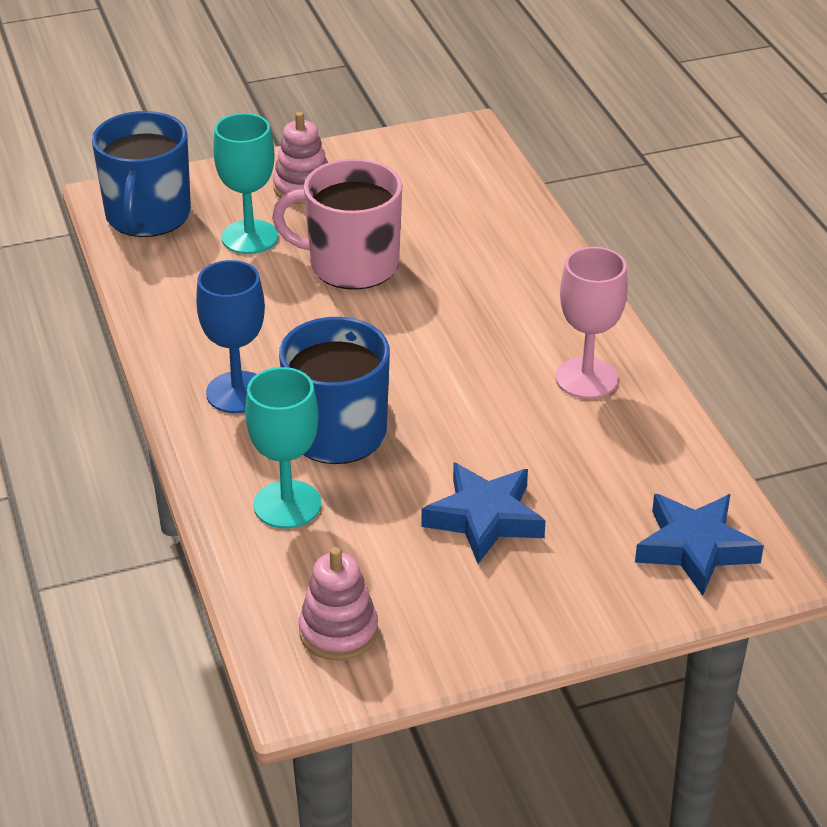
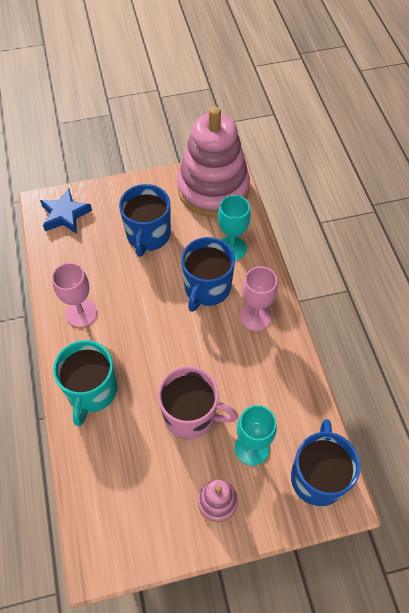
camera: 175 degrees left, 20 degrees up
blue goblet [196,260,265,413] -> pink goblet [240,266,278,331]
pink stacking toy [299,547,378,661] -> pink stacking toy [177,106,250,217], size x2.37
blue star [421,463,546,564] -> blue mug [119,184,171,257]
none -> turquoise mug [53,340,118,426]

